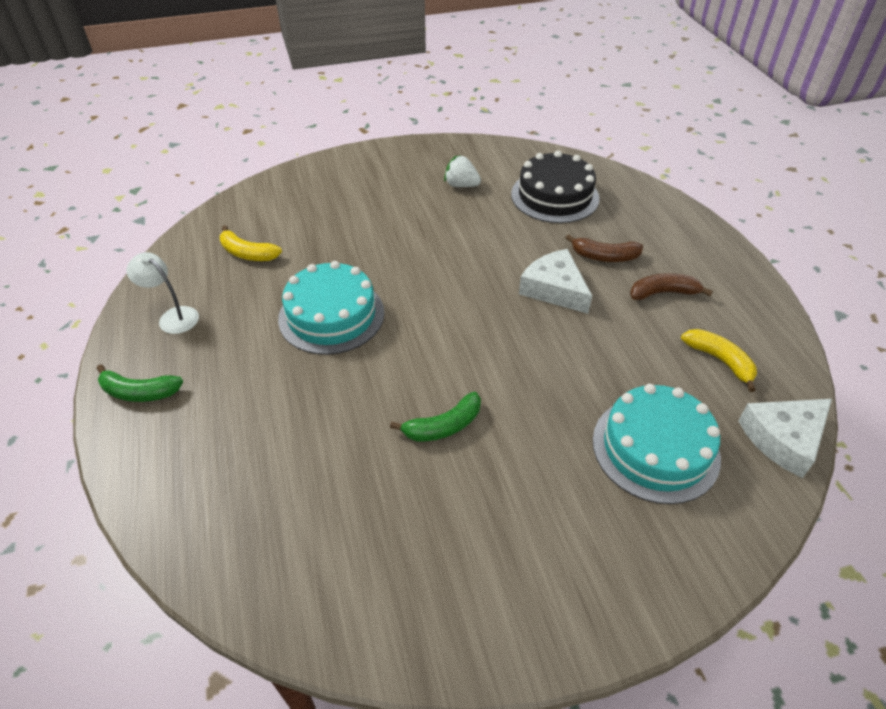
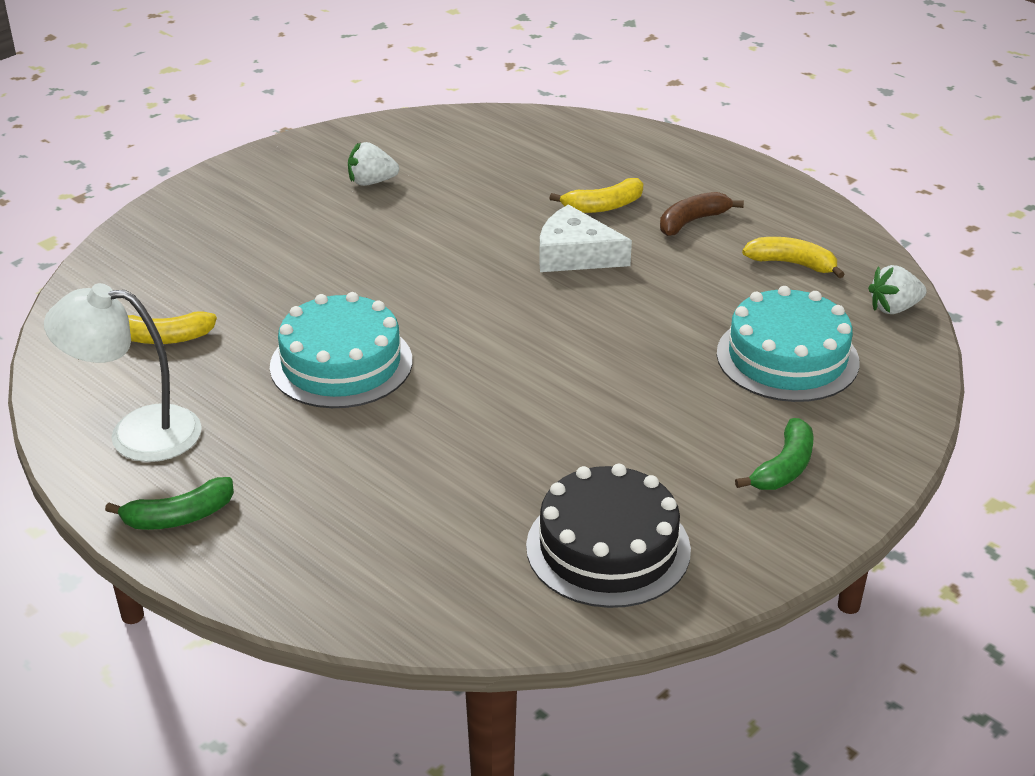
camera: 30 degrees left, 10 degrees down
white lamp [126,252,199,334] -> white lamp [44,283,202,462], size x1.61
green banana [390,392,481,442] -> green banana moved to [735,418,813,490]
black cake [511,151,600,223] -> black cake moved to [526,464,691,608]
brown banana [566,234,643,262] -> yellow banana [549,178,643,213]
white cheese [738,399,832,478] -> white strawberry [868,265,927,314]

